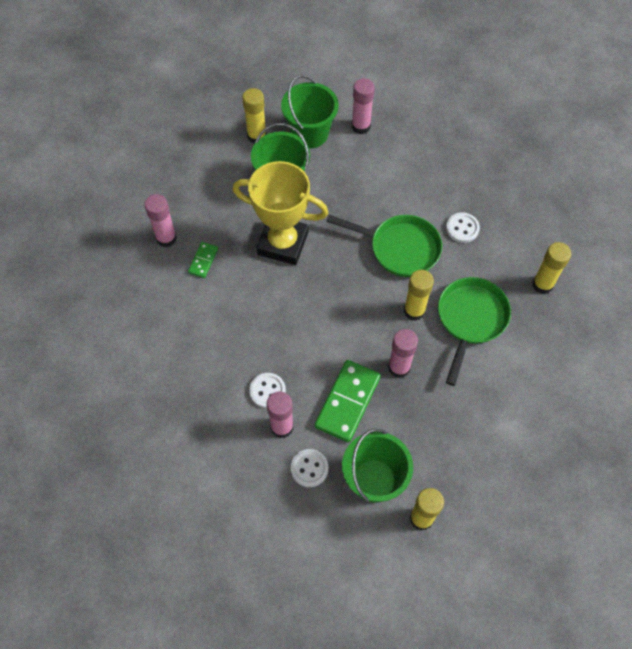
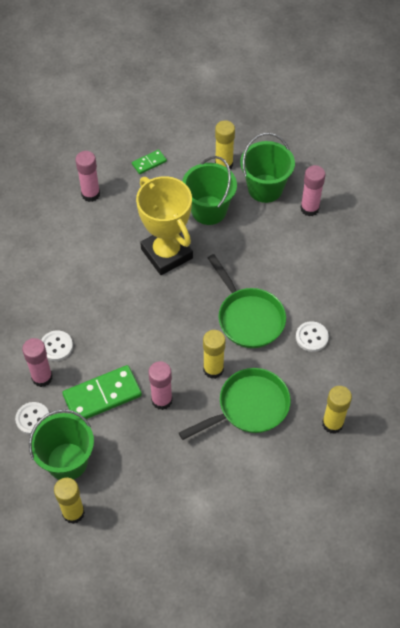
camera: 40 degrees right, 5 degrees down
green domino [188,242,218,278] -> green domino moved to [132,150,167,174]

